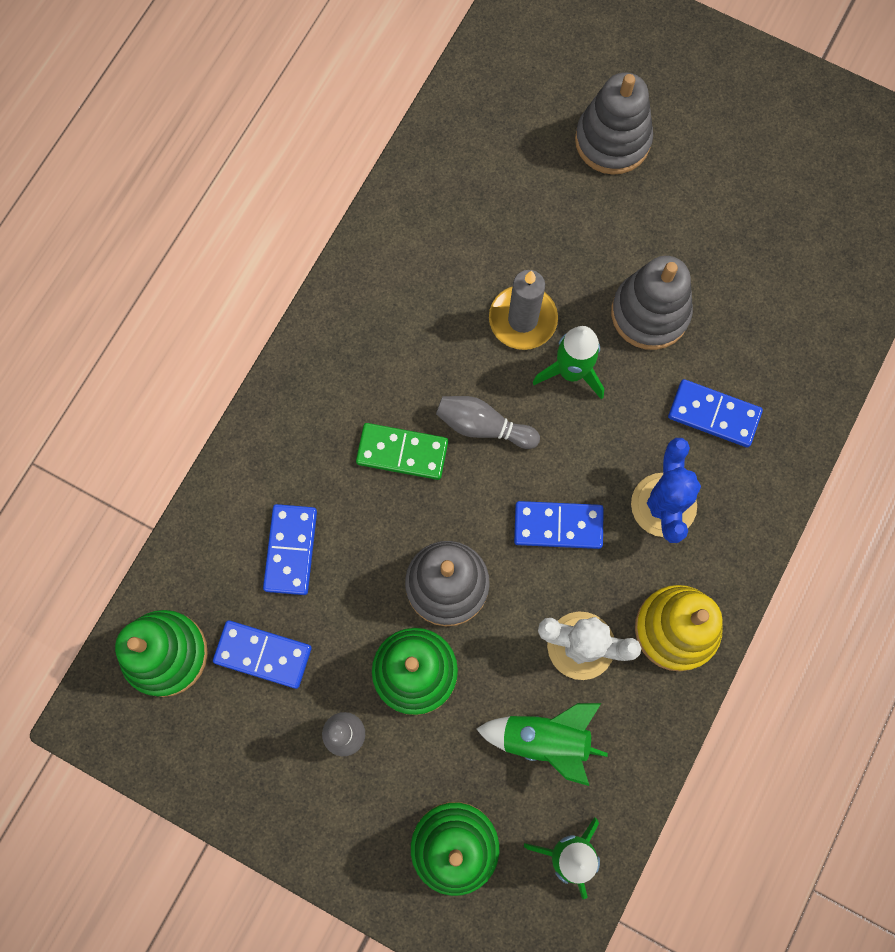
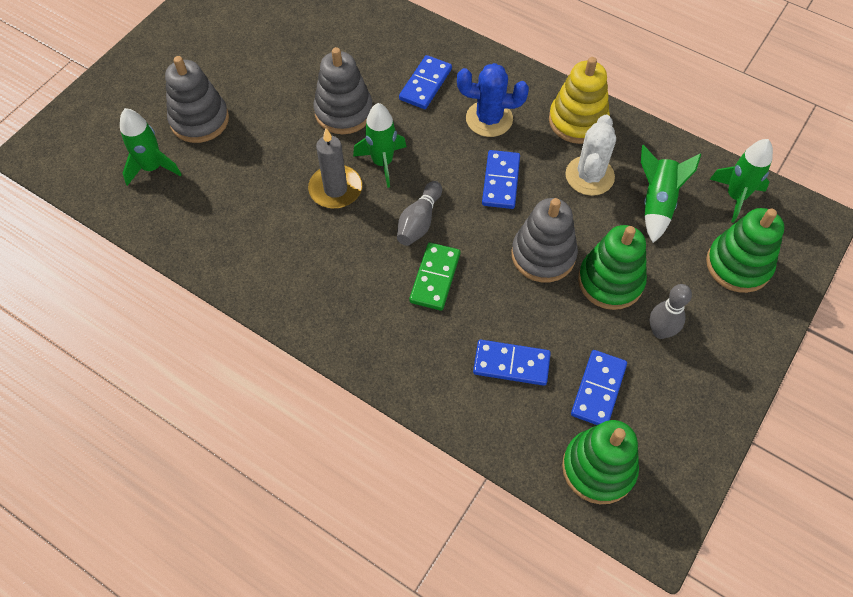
camera: 85 degrees left, 15 degrees down
none -> green rocket [120,108,182,186]

